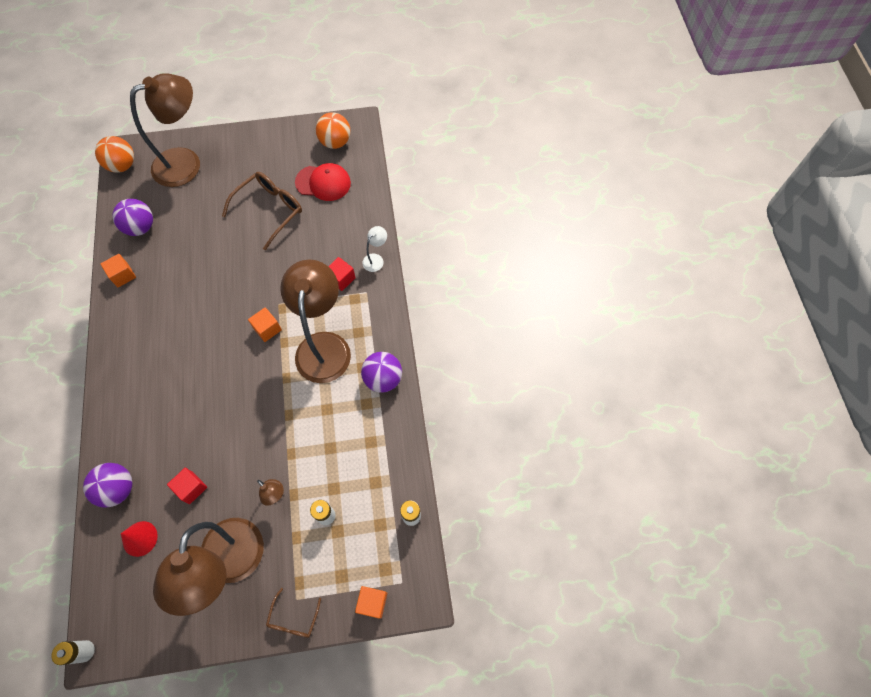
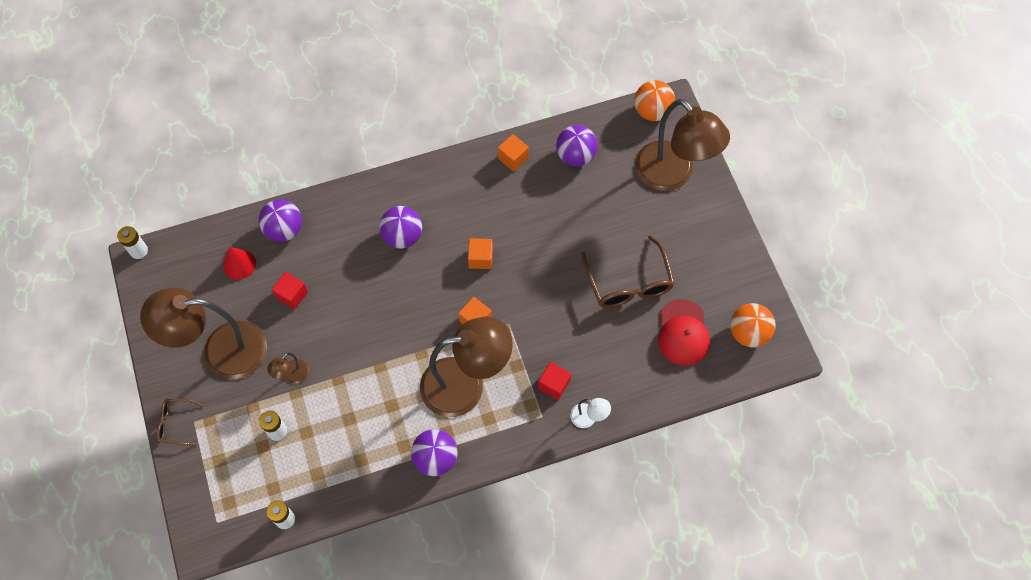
camera: 80 degrees right, 0 degrees up
brown glasses [222,172,302,250] -> brown glasses turned 45 degrees clockwise [581,235,675,308]
orange cube [355,586,387,619] -> orange cube moved to [468,238,493,269]
none -> purple ball [379,206,422,249]

